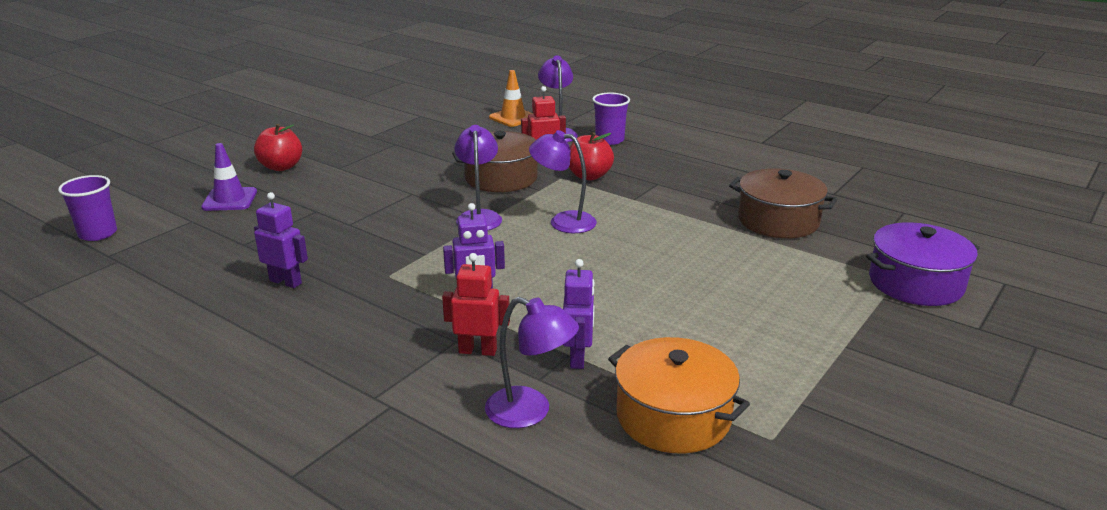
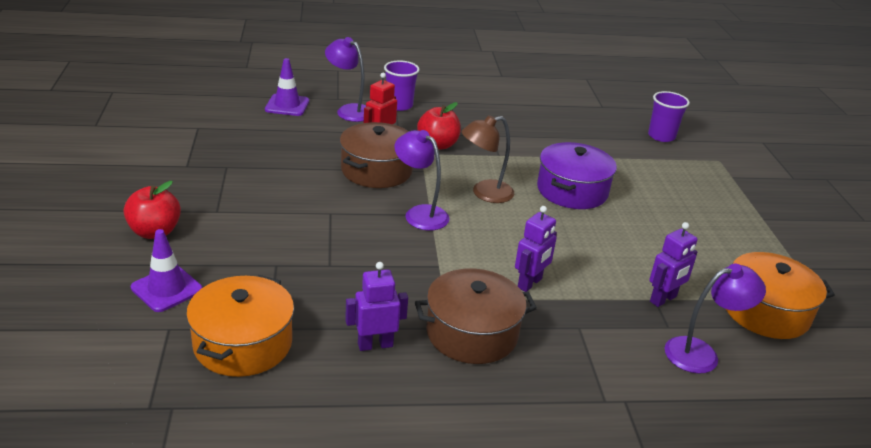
camera: 45 degrees left, 5 degrees up
purple cup [58,175,117,241] -> purple cup moved to [648,91,690,142]
red robot [442,253,510,356] -> none
orange traffic cone [489,70,533,127] -> purple traffic cone [265,58,309,116]
purple lamp [529,130,597,233] -> brown lamp [462,115,514,203]
purple robot [563,259,595,369] -> purple robot turned 90 degrees clockwise [649,222,698,307]
brown pot [729,168,837,238] -> brown pot moved to [415,268,537,364]
purple pot [866,222,980,306] -> purple pot moved to [537,142,617,209]
none -> orange pot [186,275,294,377]

